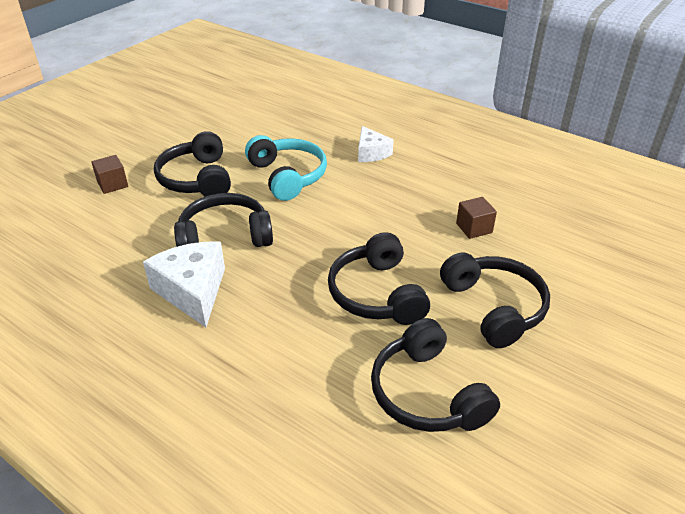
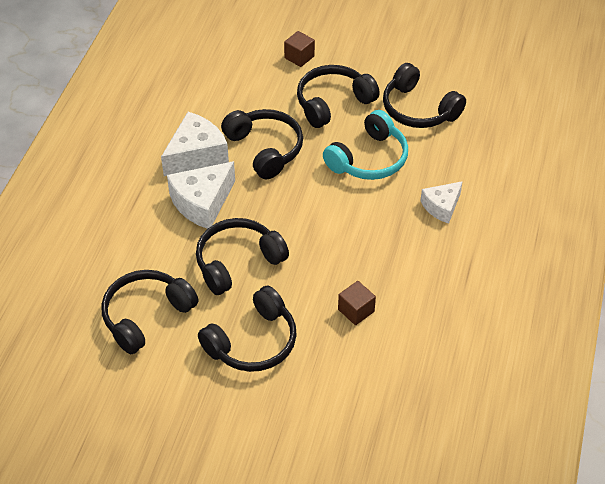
camera: 70 degrees right, 10 degrees up
none -> white cheese [167,161,235,229]
none -> black headphones [383,63,466,128]

